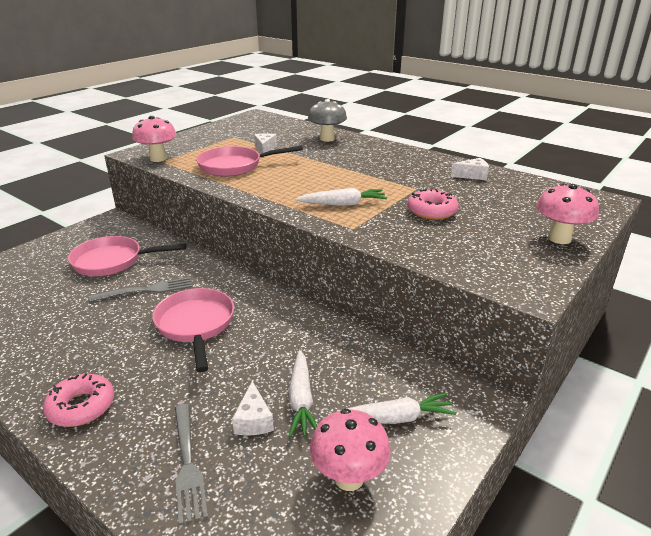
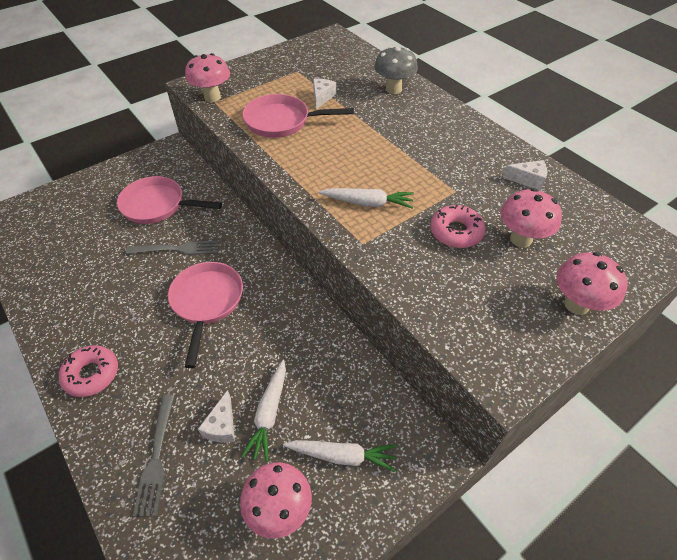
camera: 15 degrees right, 20 degrees up
none -> pink mushroom [501,188,562,247]

